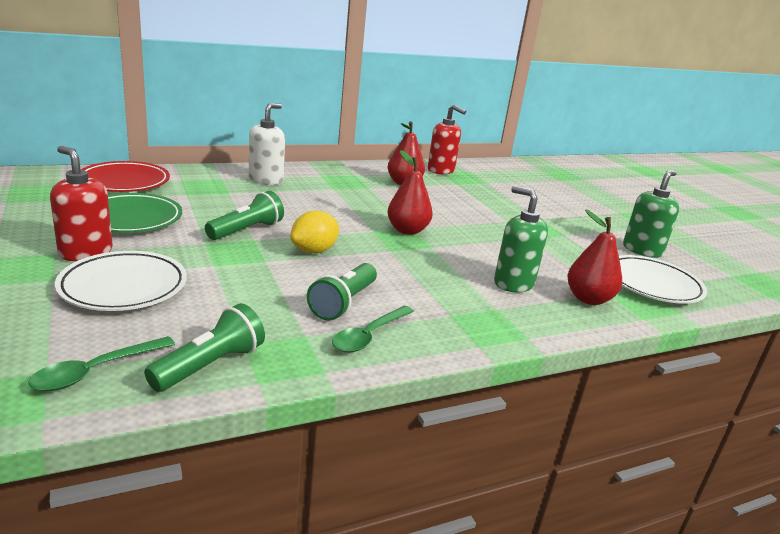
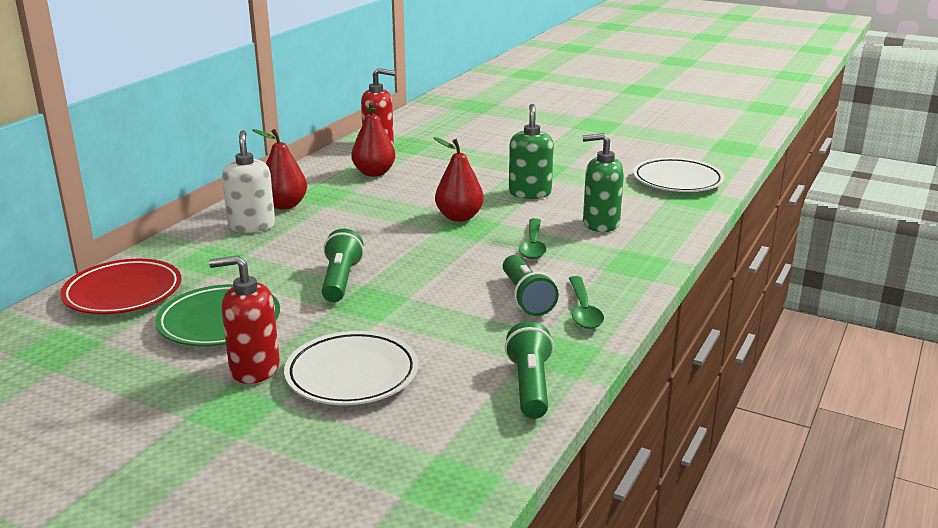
camera: 35 degrees left, 0 degrees up
green spoon [28,336,175,391] -> green spoon moved to [519,218,547,259]
yellow lemon [290,210,339,253] -> none
red pear [567,209,622,305] -> red pear moved to [252,129,307,209]
green soap dispenser [623,170,679,258] -> green soap dispenser moved to [509,104,554,199]

